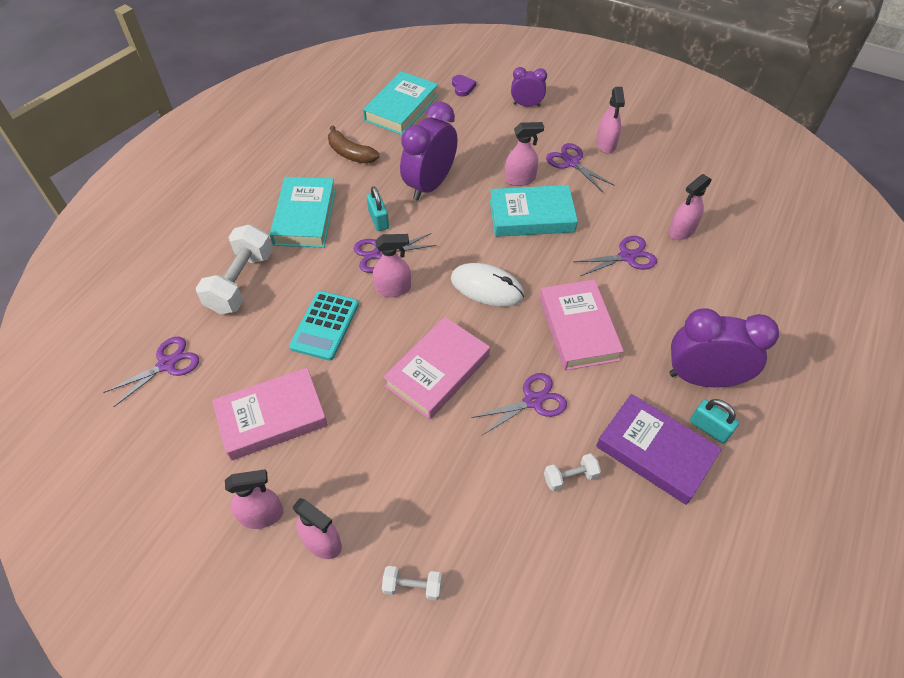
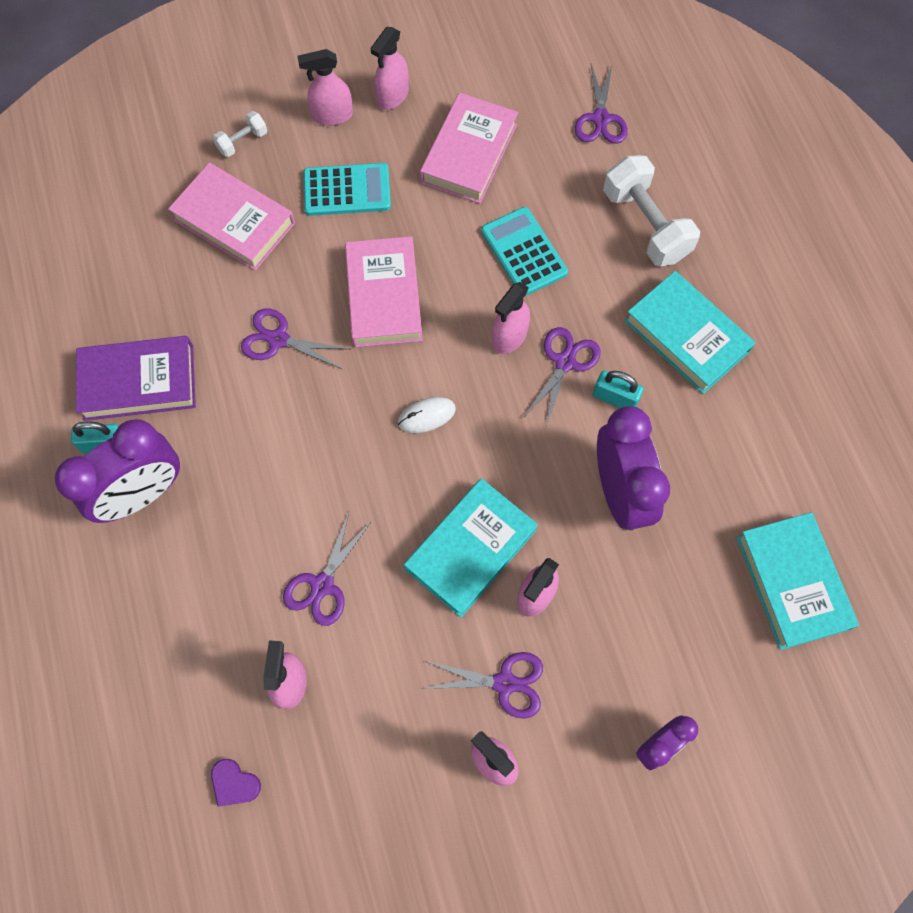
camera: 135 degrees right, 15 degrees up
brown banana [328,126,380,164] -> none
white mouse [451,263,524,307] -> white mouse [398,397,456,433], size x0.60
purple heart [452,75,476,97] -> purple heart moved to [211,759,261,807]
purple scissors [472,373,567,435] -> purple scissors turned 90 degrees clockwise [241,308,349,370]
pink book [540,279,624,371] -> pink book moved to [168,163,295,271]
white dumbbell [544,453,601,492] -> none
none -> turquoise calculator [303,163,391,216]

